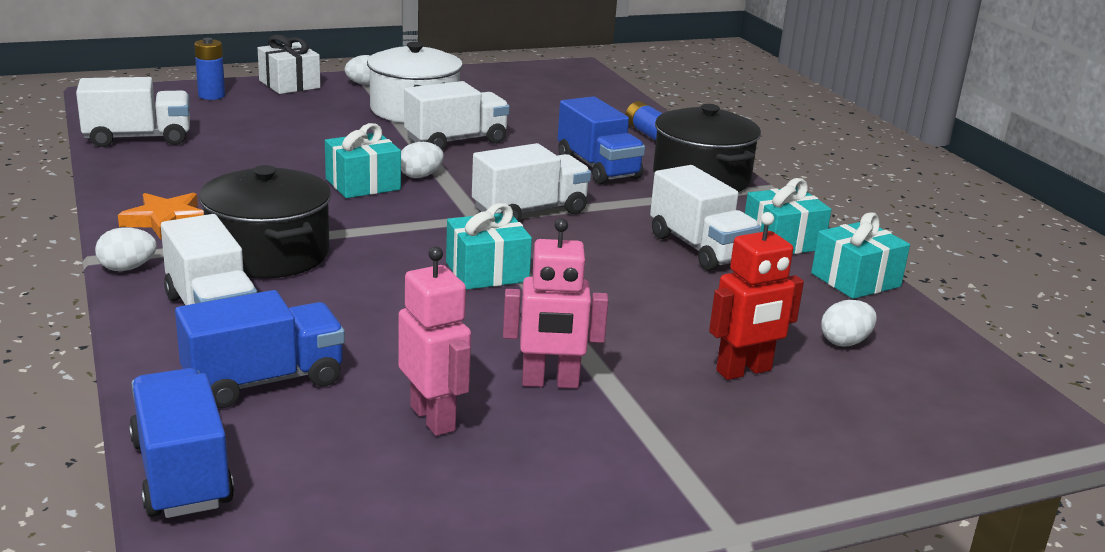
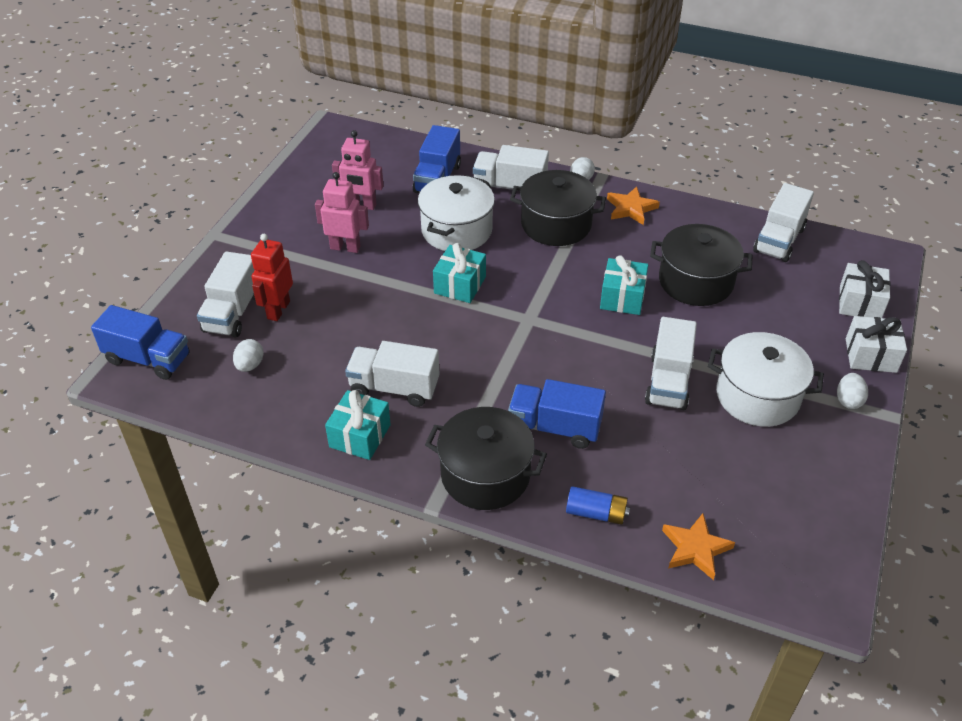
camera: 135 degrees right, 20 degrees up
blue truck [129,368,234,518] -> blue truck moved to [91,305,190,380]
blue battery [194,38,225,100] -> white gift [839,260,891,318]
white egg [401,142,444,178] -> none
white truck [472,143,591,222] -> white truck moved to [197,251,255,337]
pink robot [503,218,609,388] -> pink robot turned 60 degrees clockwise [315,172,369,253]
turquoise gift [811,213,910,299] -> none
none -> white pot [418,175,495,251]
none -> black pot [650,224,753,306]
none -> orange star [662,513,735,580]

